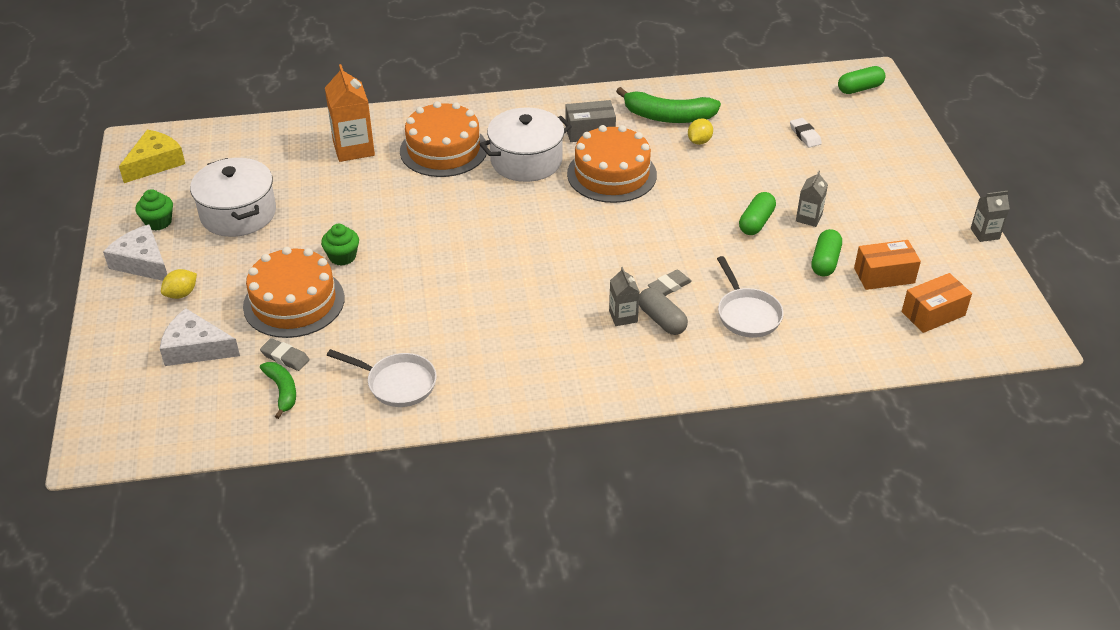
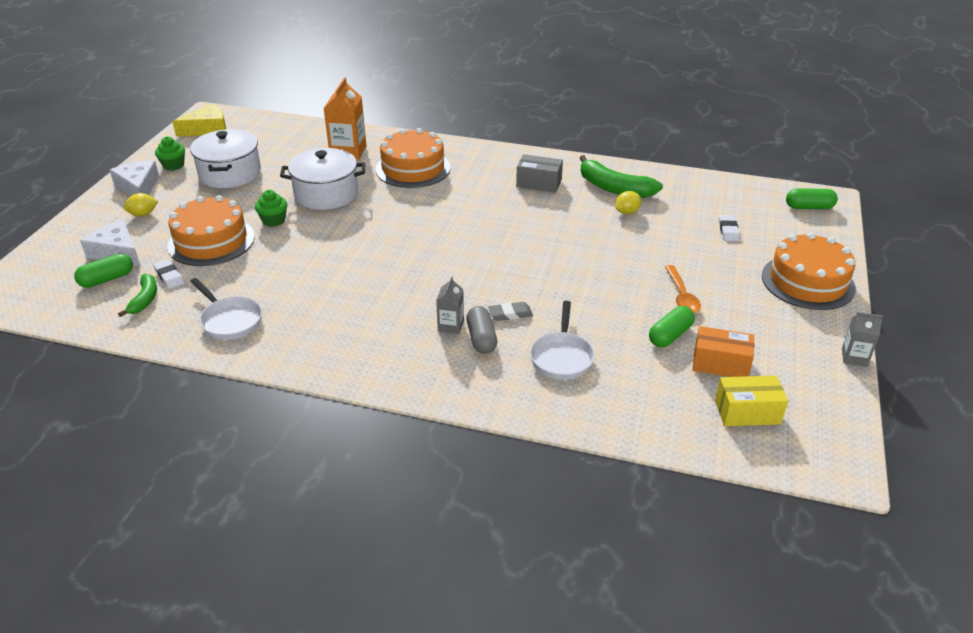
camera: 25 degrees right, 5 degrees down
grey eraser [260,338,310,371] -> white eraser [153,259,184,289]
white pot [479,108,572,182] -> white pot moved to [280,148,365,210]
orange cake [567,125,657,203] -> orange cake moved to [762,232,856,310]
green capsule [739,192,776,235] -> green capsule moved to [74,253,133,288]
grey carton [796,171,828,227] -> orange spoon [665,265,701,313]
orange box [902,273,972,333] -> yellow box [715,375,788,426]

